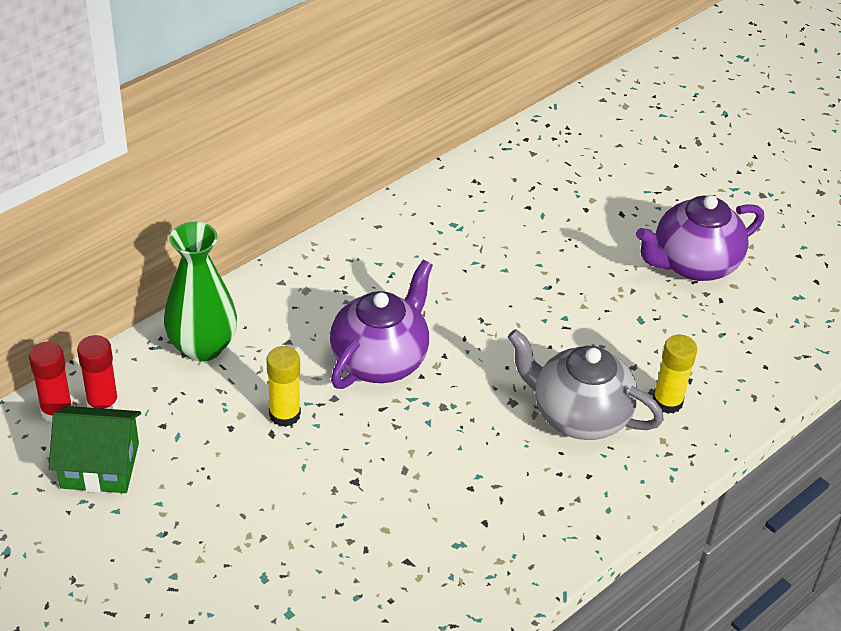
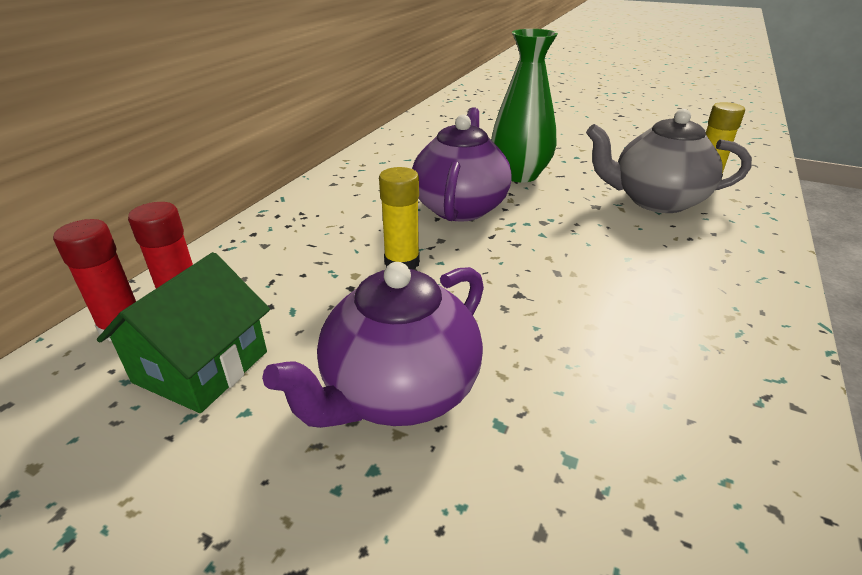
camera: 20 degrees left, 10 degrees down
green house [49,406,141,493] -> green house turned 45 degrees counterclockwise [97,252,270,413]
green vase [164,222,237,362] -> green vase moved to [491,29,558,182]
purple teapot [636,195,764,281] -> purple teapot moved to [262,262,484,428]

